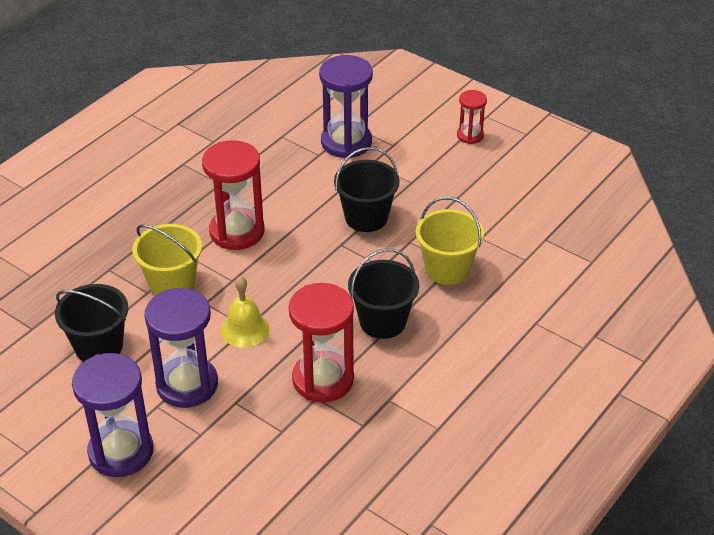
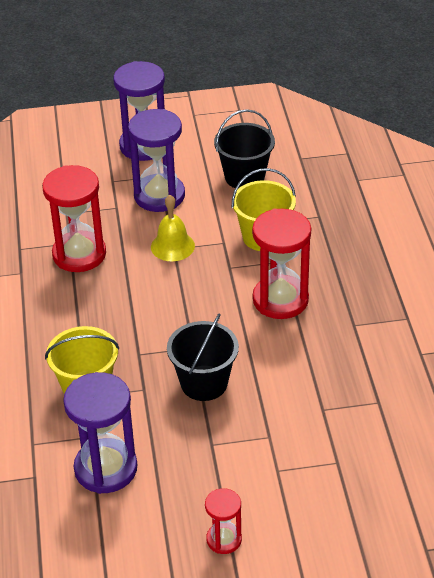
camera: 135 degrees right, 0 degrees up
purple hourglass [319,55,373,158] -> purple hourglass moved to [63,372,137,494]
black bucket [348,248,419,339] -> none

